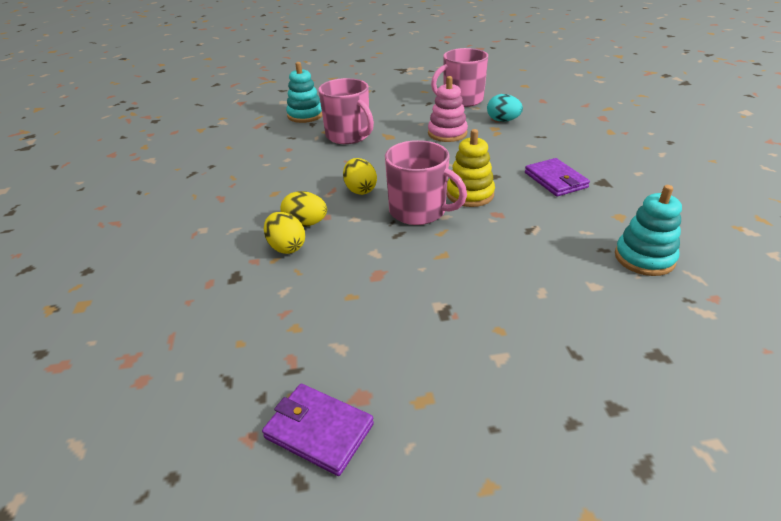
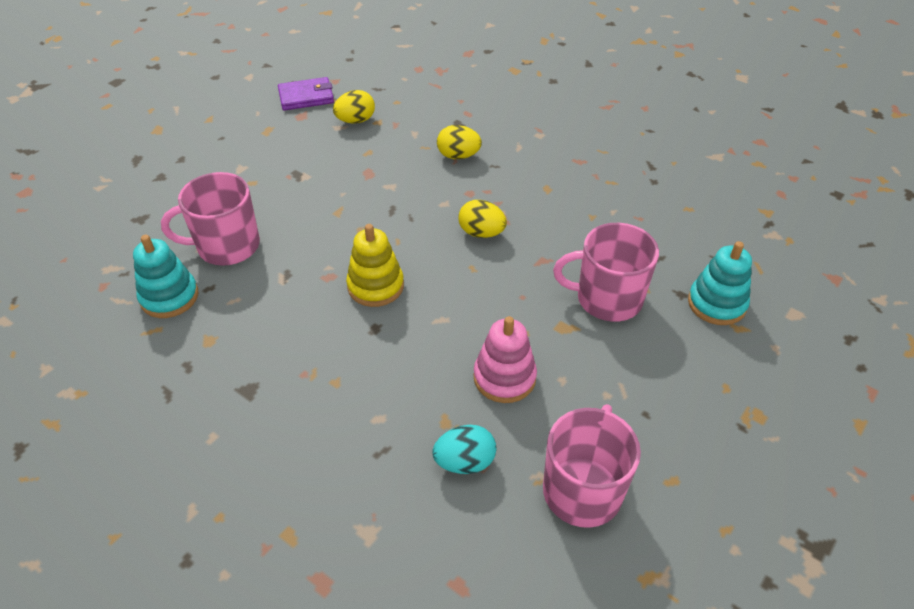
camera: 135 degrees right, 10 degrees up
yellow egg [280,191,327,227] -> yellow egg moved to [333,90,375,124]
pink mug [385,140,467,225] -> pink mug moved to [161,172,260,266]
purple wallet [525,158,590,197] -> none

